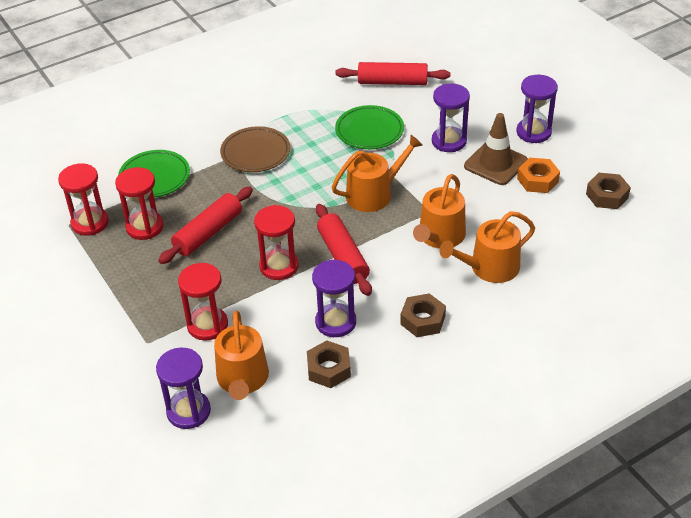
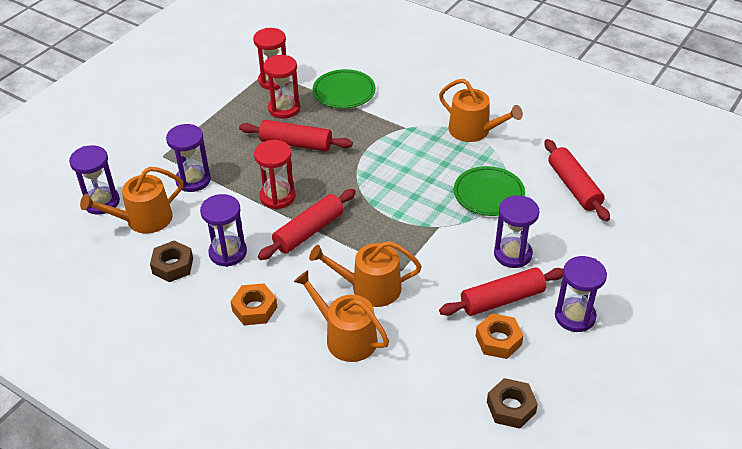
camera: 65 degrees right, 0 degrees up
red hourglass [178,263,228,341] -> purple hourglass [166,124,211,192]
brown plate [220,126,290,172] -> none
orange watering can [332,135,423,212] -> orange watering can moved to [439,79,523,142]
brown nut [400,293,446,337] -> orange nut [230,283,277,325]
brown traffic cone [464,113,528,185] -> red rolling pin [439,267,563,316]

